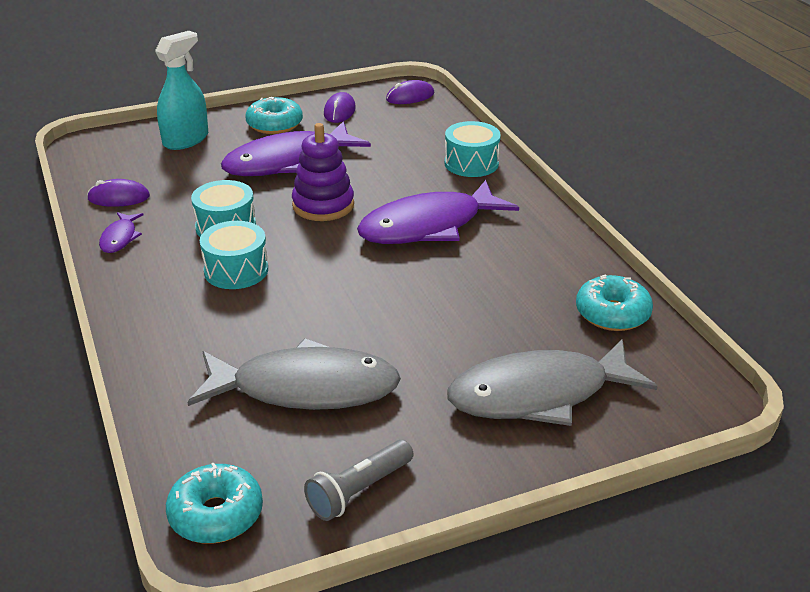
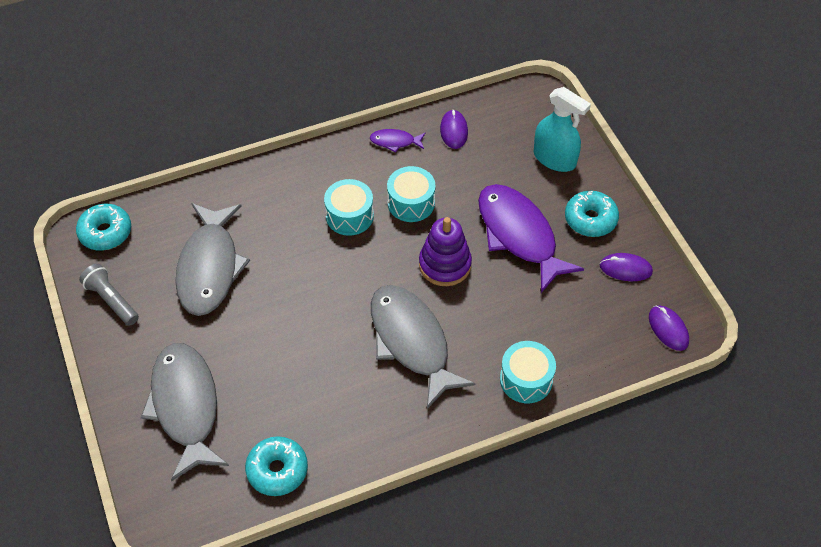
camera: 90 degrees right, 20 degrees up
purple fish [357,180,519,244] -> grey fish [371,285,475,409]

